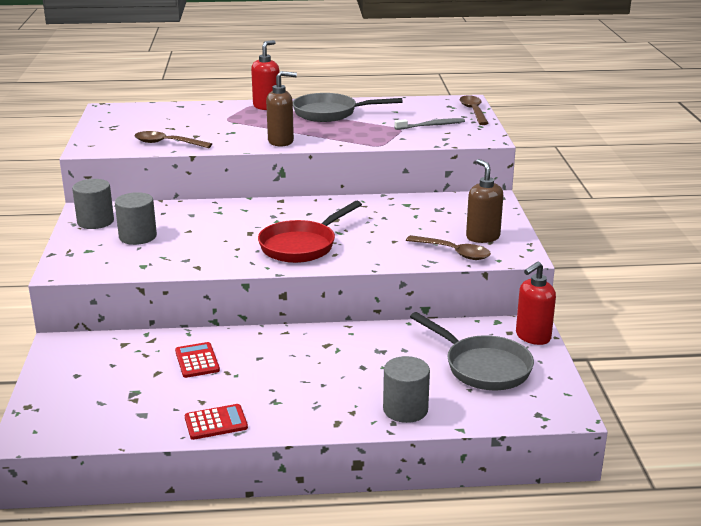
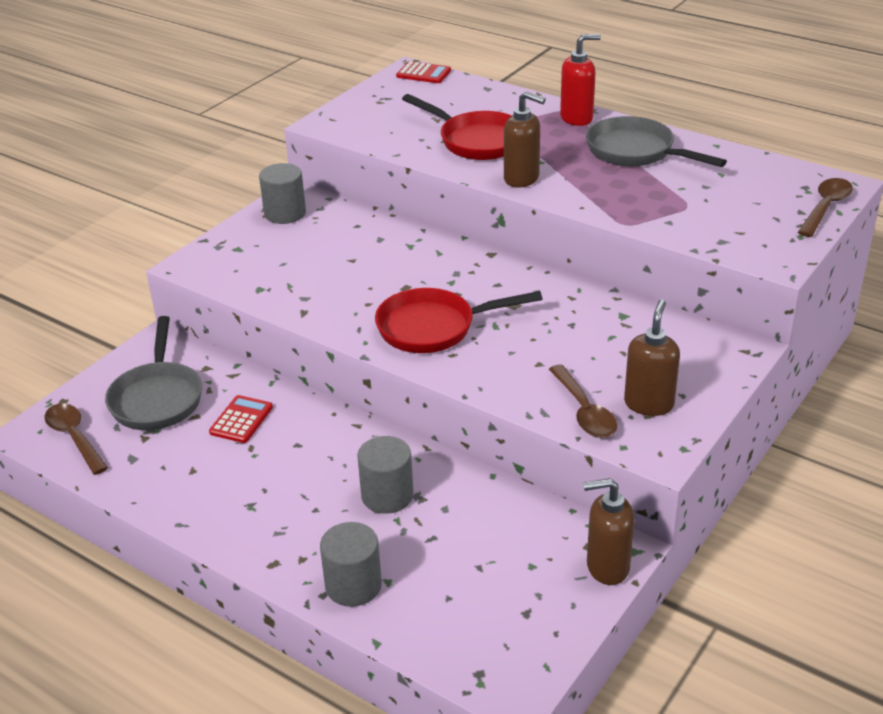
camera: 40 degrees right, 10 degrees up
grey cylinder [115,192,157,245] -> grey cylinder moved to [357,436,414,514]
brown spoon [134,131,212,148] -> brown spoon moved to [45,403,108,475]
red calculator [185,404,248,440] -> red calculator moved to [396,61,451,83]
grey toothbrush [394,118,465,130] -> none
grey pan [410,312,534,390] -> grey pan moved to [105,316,202,430]
red soap dispenser [516,261,556,345] -> brown soap dispenser [583,478,635,585]
none -> red pan [402,94,512,160]

